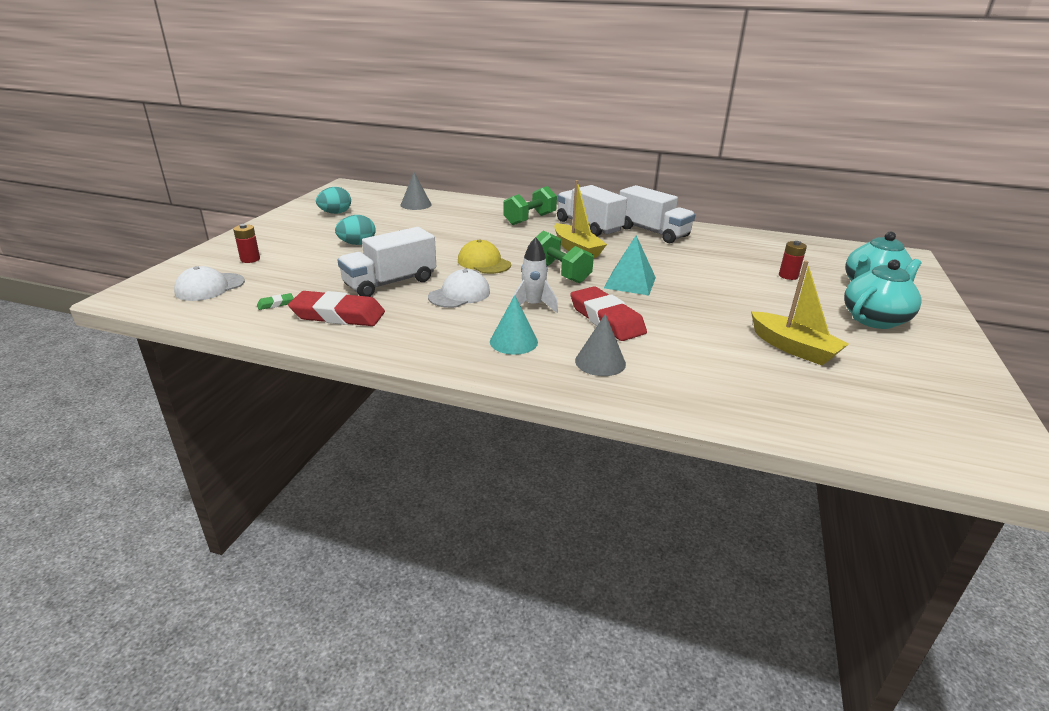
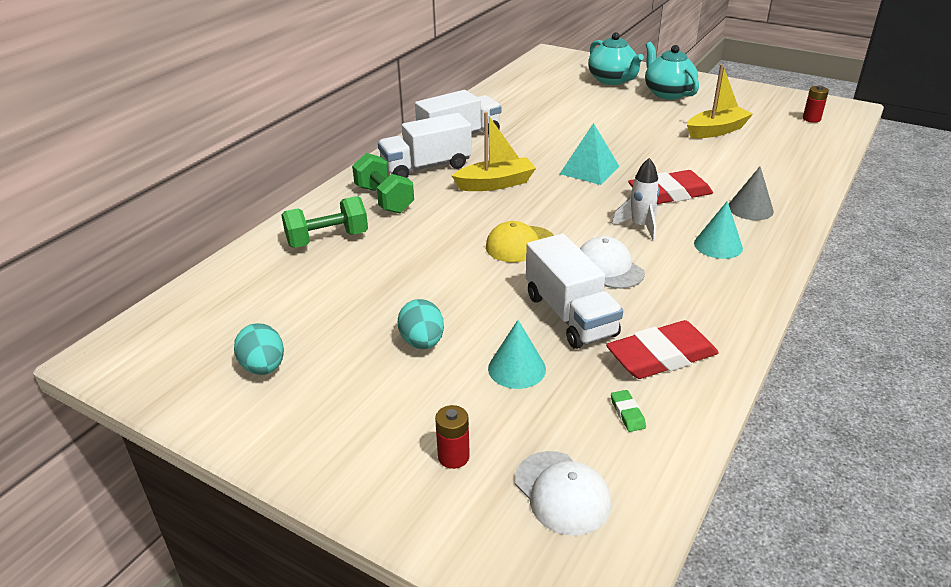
camera: 75 degrees left, 5 degrees up
red eraser [288,291,385,326] -> red eraser turned 45 degrees clockwise [606,320,719,379]
grey cone [401,172,432,210] -> none
green dumbbell [536,230,594,283] -> green dumbbell moved to [281,196,368,248]
red battery [779,241,807,280] -> red battery moved to [803,85,829,123]
none -> turquoise cone [488,320,546,389]

